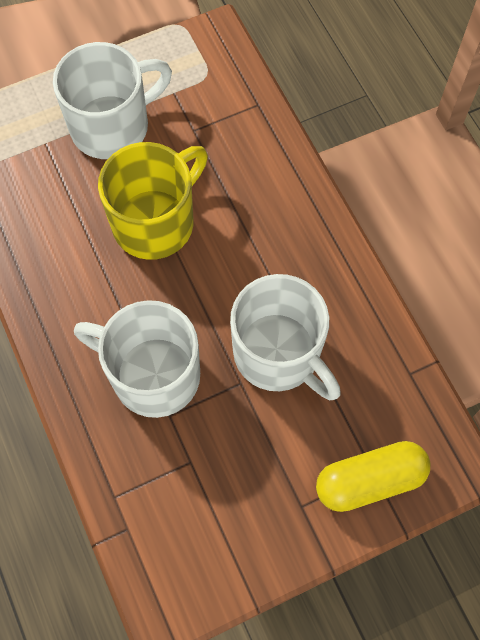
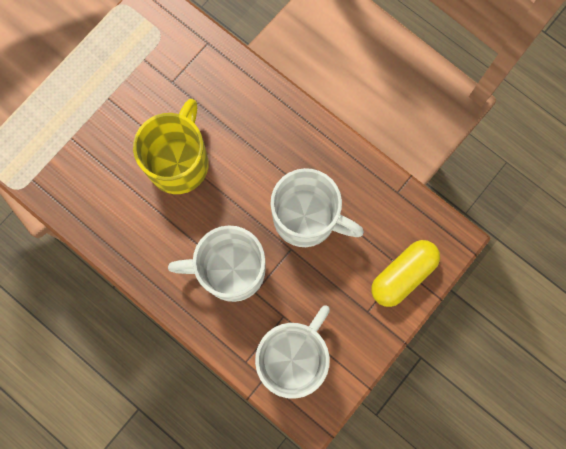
camera: 25 degrees left, 10 degrees up
white mug [53,42,172,159] -> white mug moved to [255,305,330,399]

